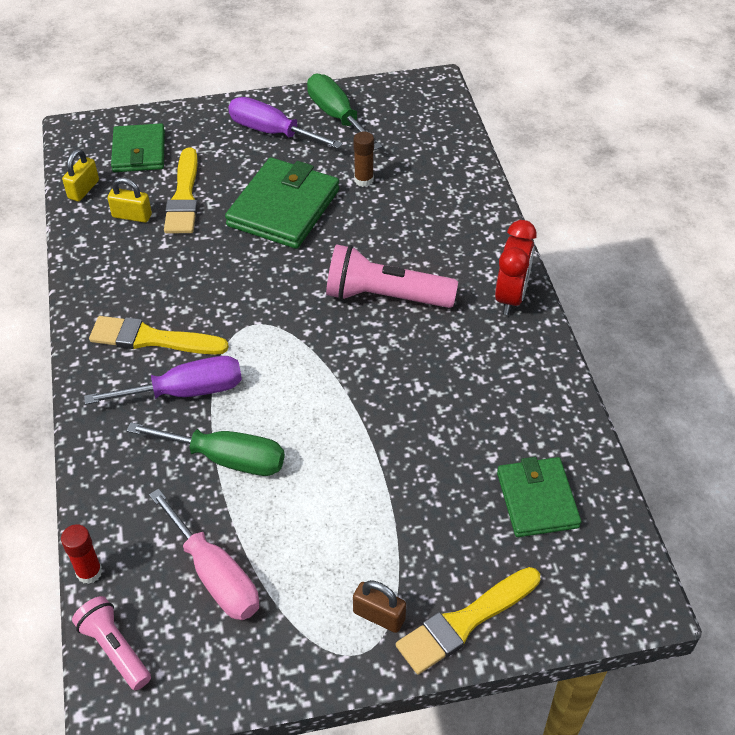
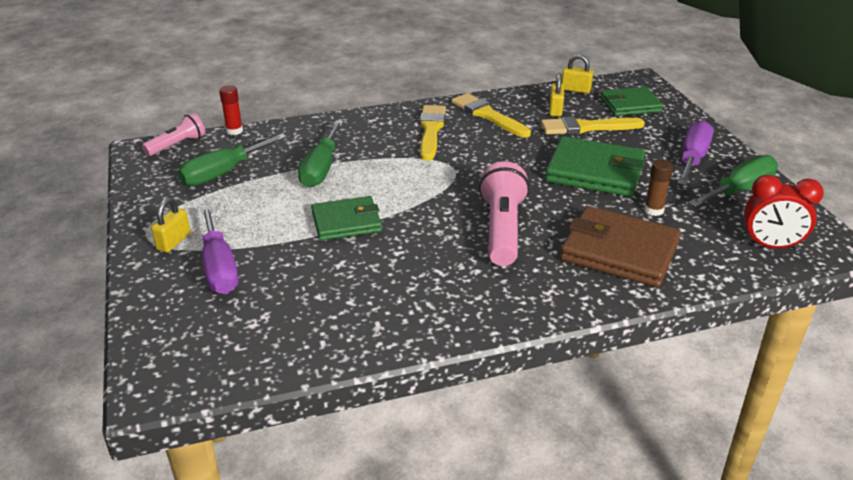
camera: 85 degrees right, 15 degrees down
purple screwdriver [84,356,242,405] -> purple screwdriver moved to [201,206,239,294]
pink screwdriver [149,488,259,620] -> green screwdriver [178,134,287,186]
brown padlock [353,580,406,633] -> yellow padlock [151,198,190,252]
yellow brush [396,567,540,675] -> yellow brush moved to [452,93,531,138]
red clock [495,220,537,315] -> red clock moved to [743,175,824,250]
green wallet [497,457,581,537] -> green wallet moved to [311,196,382,241]
none -> brown wallet [560,206,681,287]

